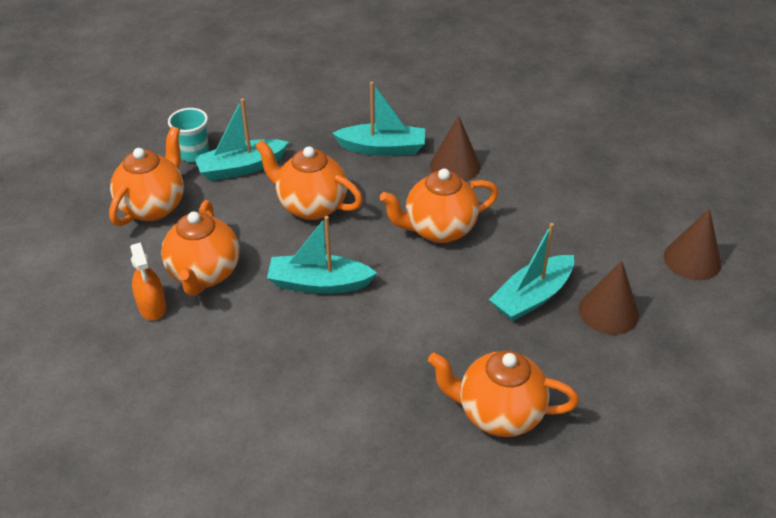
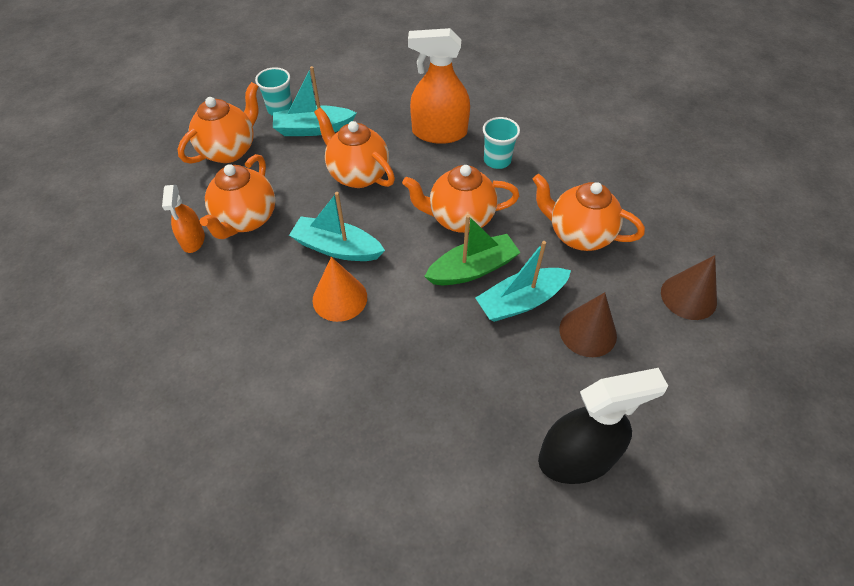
camera: 15 degrees right, 10 degrees up
turquoise boat [332,82,425,156] -> orange spray bottle [408,28,470,144]
orange teapot [428,350,579,437] -> orange teapot moved to [532,174,645,251]
brown cone [430,115,481,181] -> turquoise cup [483,117,520,169]
none -> orange cone [312,257,367,322]
none -> green boat [424,215,521,285]
none -> black spray bottle [538,368,668,484]

